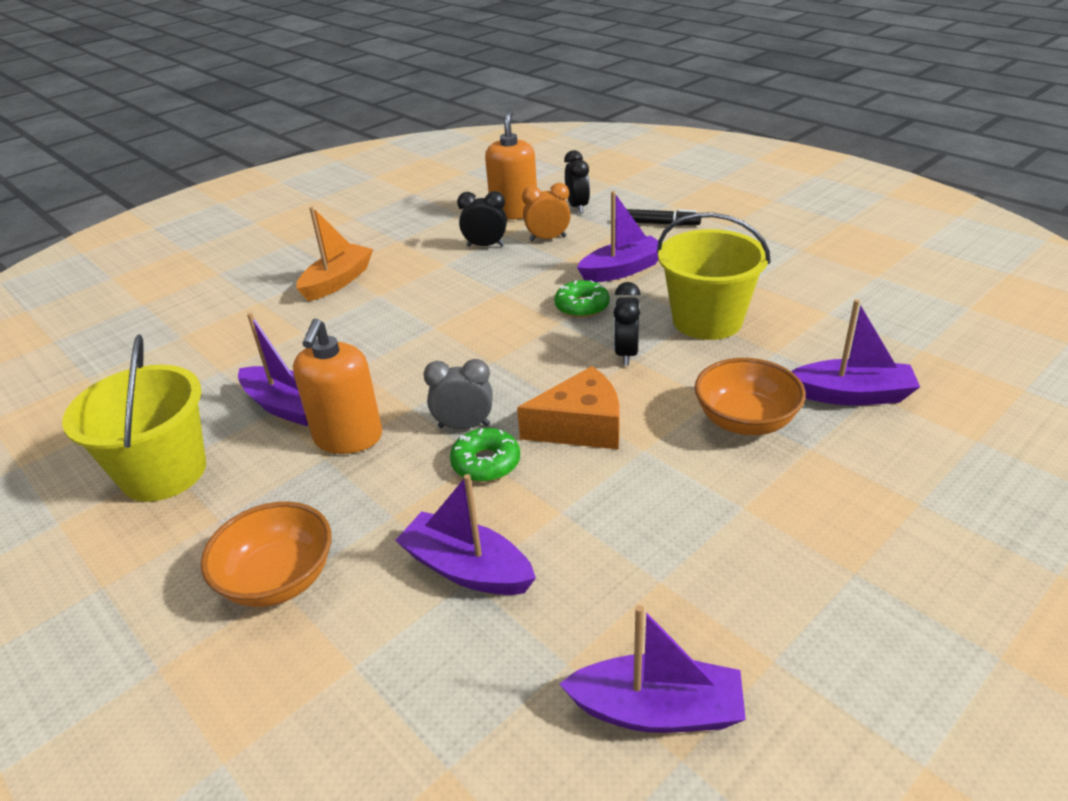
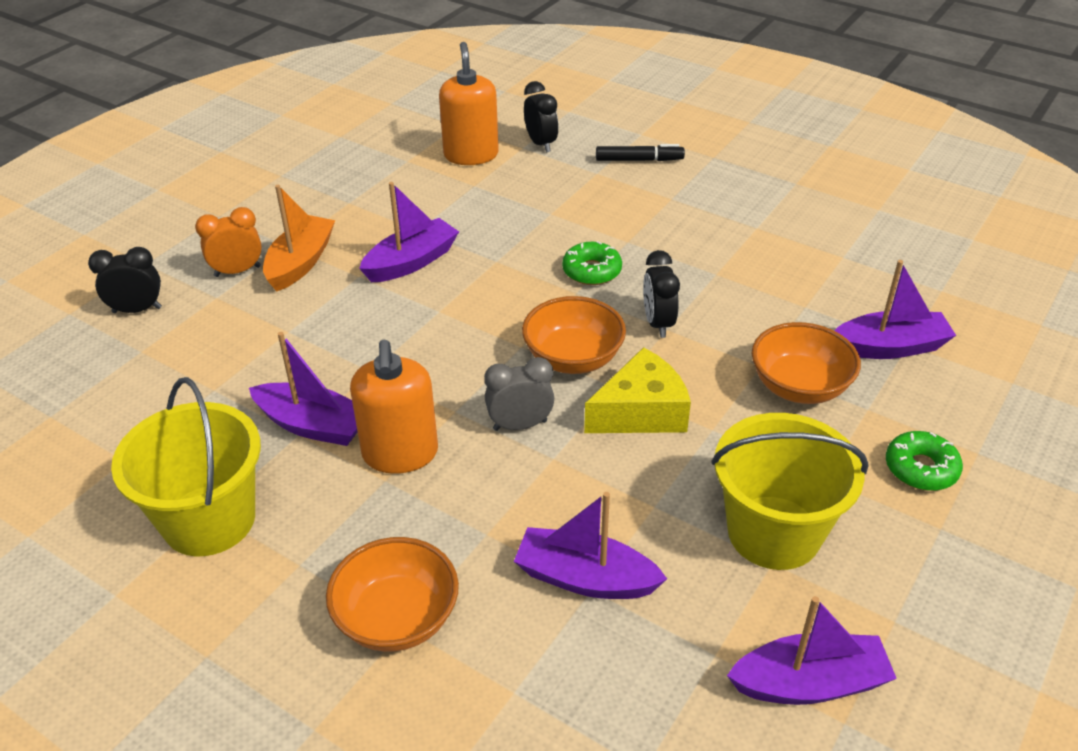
camera: 15 degrees left, 5 degrees up
green donut [450,428,520,482] -> green donut moved to [886,431,963,491]
black clock [457,191,507,247] -> black clock moved to [88,247,162,313]
orange cheese [517,366,620,449] -> yellow cheese [584,347,691,433]
orange clock [522,183,571,241] -> orange clock moved to [195,207,262,277]
purple boat [577,191,663,283] -> purple boat moved to [359,182,459,282]
yellow bucket [657,213,771,340] -> yellow bucket moved to [711,413,868,570]
none -> orange bowl [522,296,626,374]

